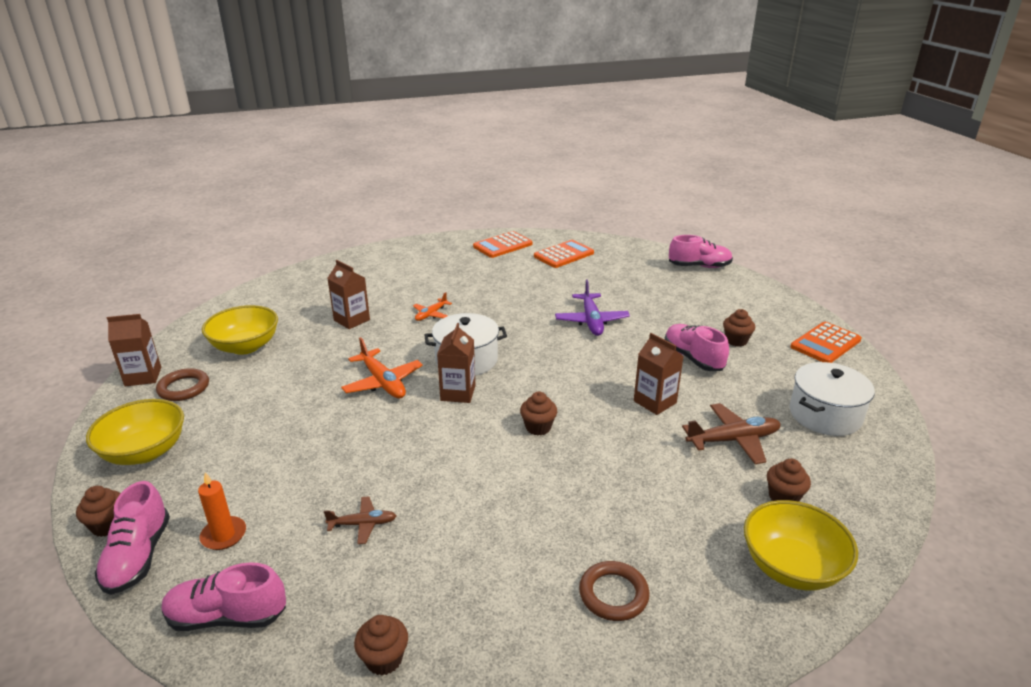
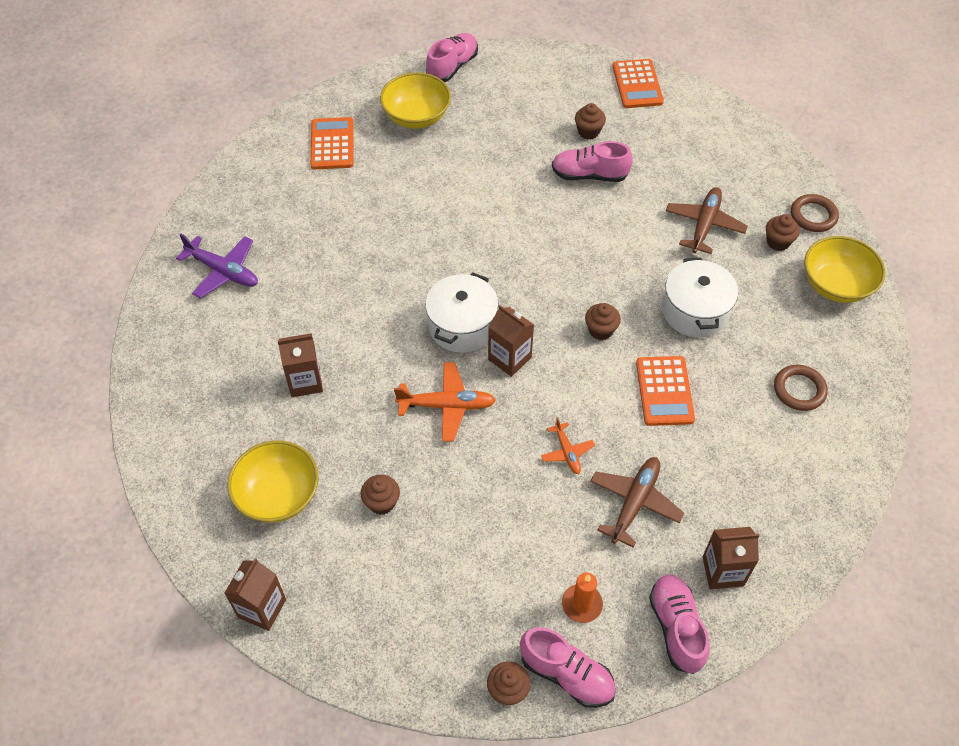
camera: 55 degrees left, 25 degrees up
yellow bowl [86,399,184,465] -> yellow bowl moved to [380,72,451,129]
brown ring [156,368,209,401] -> brown ring moved to [791,194,839,232]
pink shoe [161,562,286,631] -> pink shoe turned 135 degrees clockwise [649,574,709,674]
brown plane [324,496,396,544] -> brown plane [590,457,684,548], size x1.70
brown cupcake [354,615,408,676] -> brown cupcake moved to [360,475,400,515]
orange plane [413,292,452,321] -> orange plane moved to [541,417,595,474]
orange calculator [473,231,533,258] -> orange calculator moved to [636,356,695,426]
purple plane [555,280,630,336] -> purple plane moved to [176,233,258,298]
brown carton [634,333,684,415] -> brown carton moved to [702,527,759,589]
white pot [790,362,875,436] -> white pot moved to [662,258,738,338]

